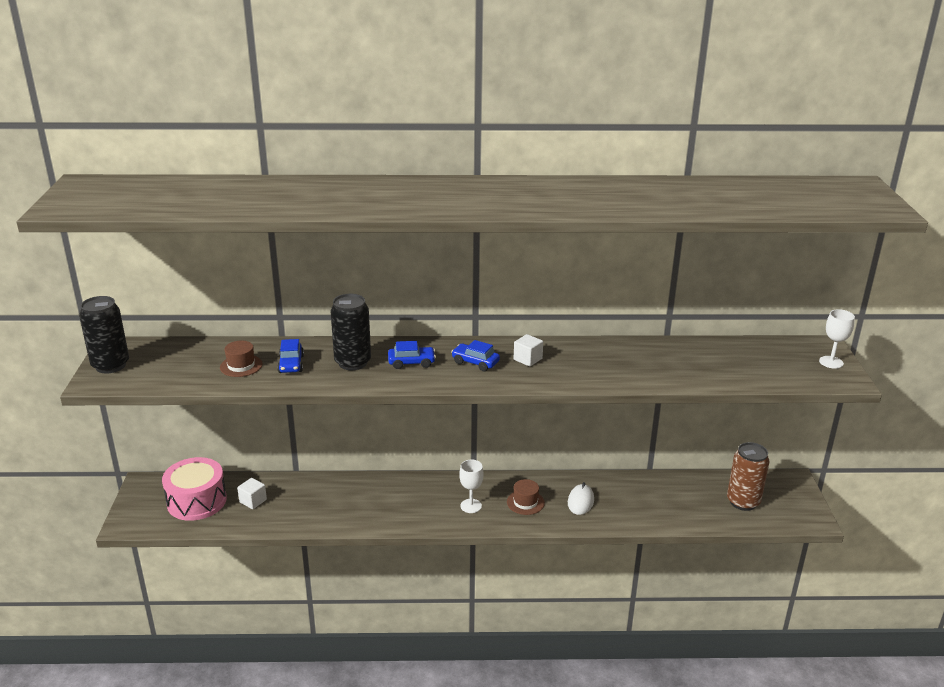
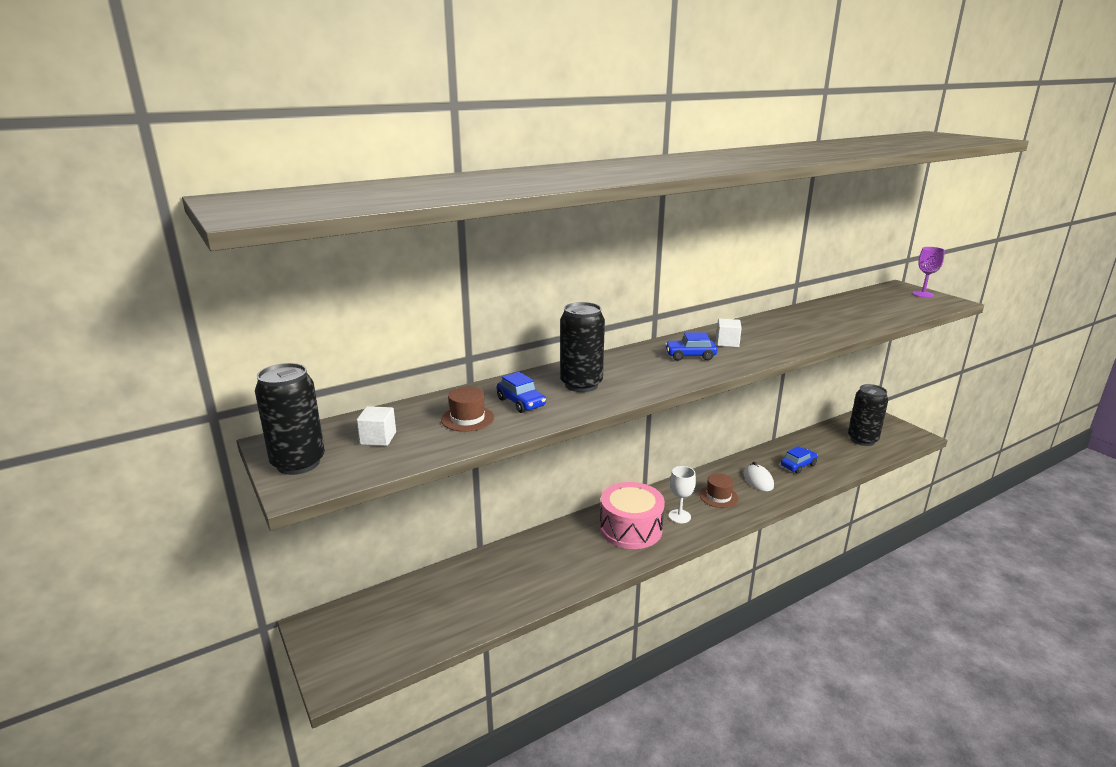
camera: 30 degrees left, 5 degrees down
pink drum [162,457,227,521] -> pink drum moved to [600,482,665,549]
white cube [237,478,267,509] -> white cube moved to [356,406,396,446]
blue car [388,341,436,369] -> blue car moved to [781,446,818,474]
brown can [727,442,769,511] -> black can [848,384,888,446]
white goblet [819,309,855,369] -> purple goblet [912,247,945,298]

